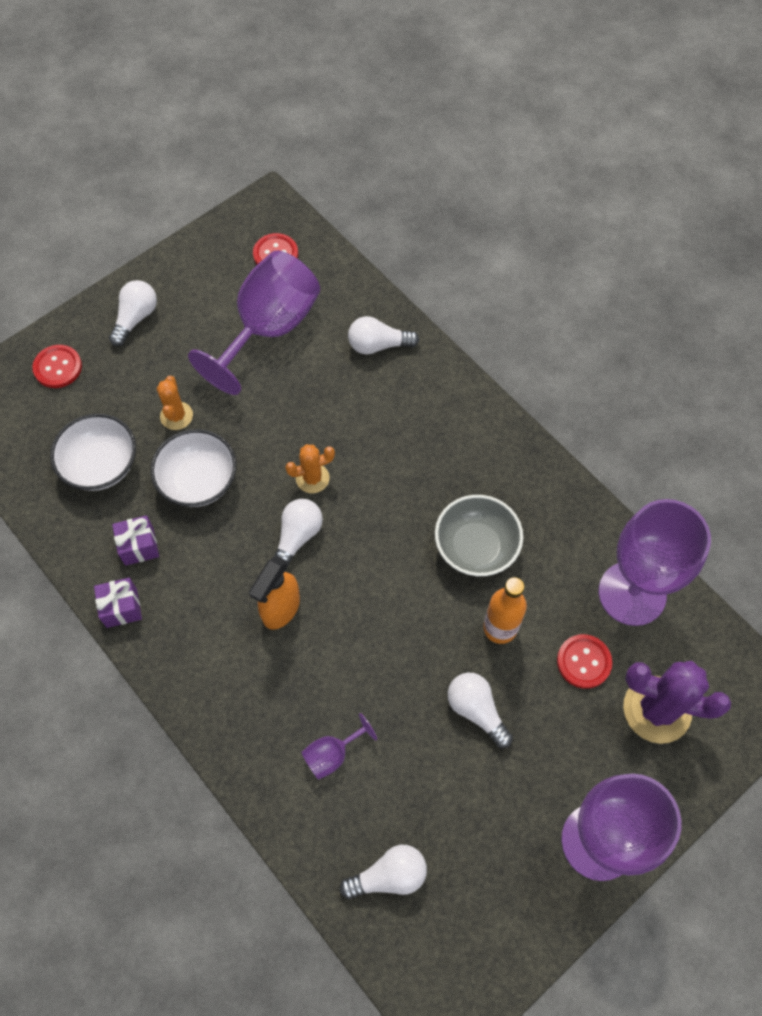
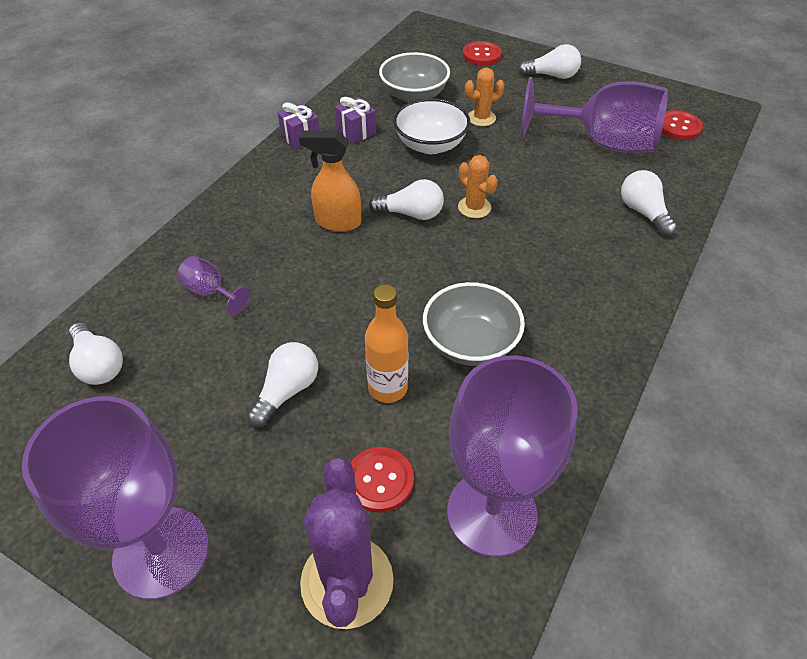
camera: 70 degrees right, 15 degrees down
white bowl [50,414,136,491] -> grey bowl [379,52,450,103]

